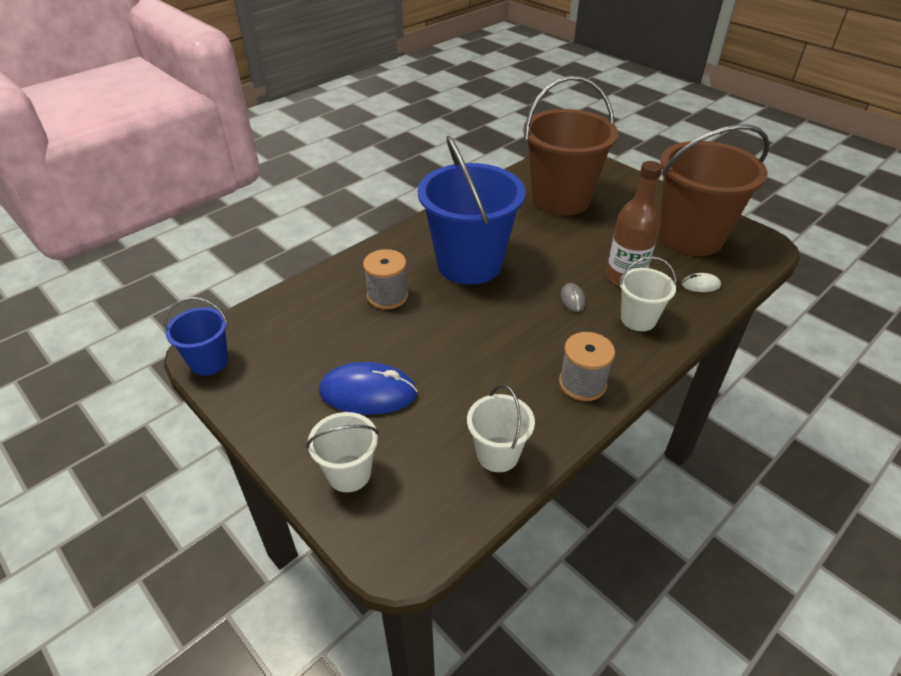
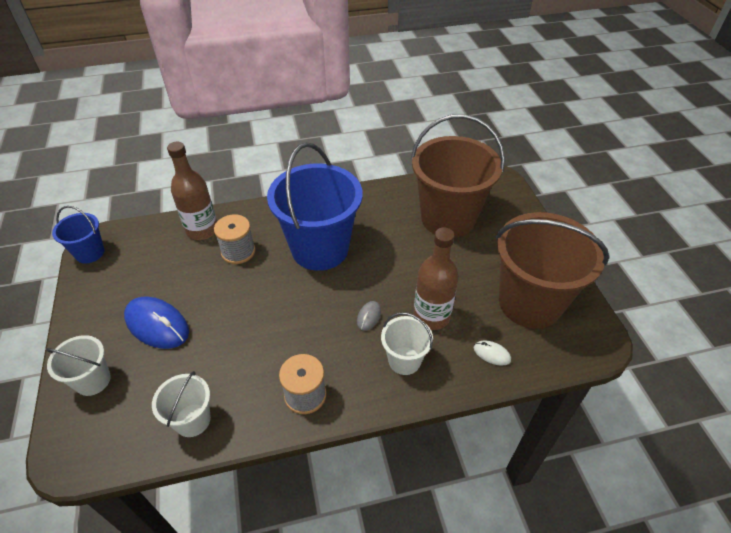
camera: 30 degrees right, 5 degrees up
none -> brown bottle [167,142,217,240]

